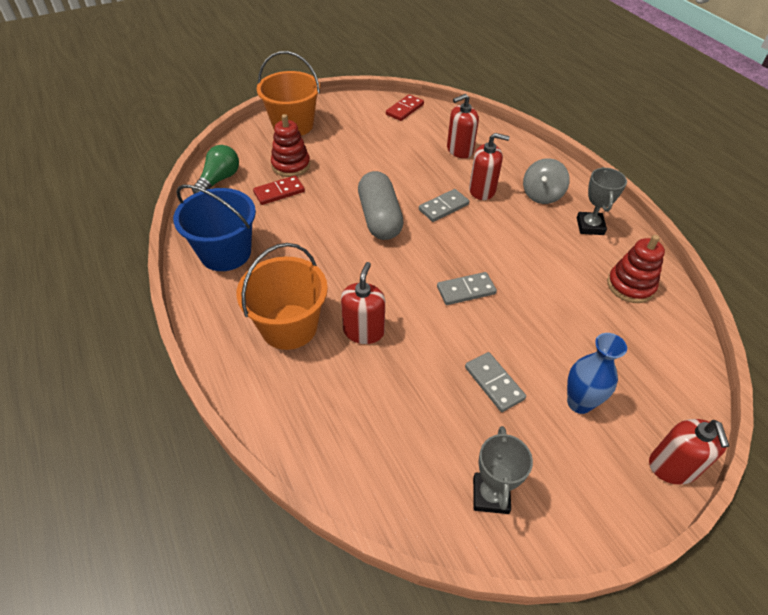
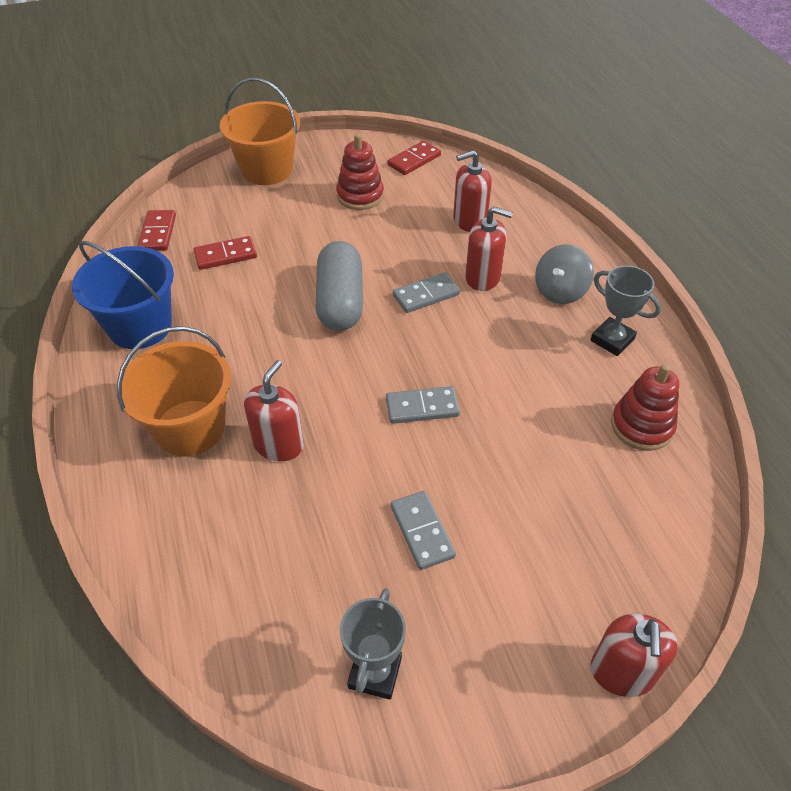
camera: 10 degrees right, 0 degrees up
green light bulb [192,145,239,194] -> red domino [138,210,176,251]
red stacking toy [271,114,310,177] -> red stacking toy moved to [336,133,384,210]
blue vase [567,333,627,414] -> none
grey trophy [577,167,627,235] -> grey trophy turned 60 degrees counterclockwise [591,266,661,356]

